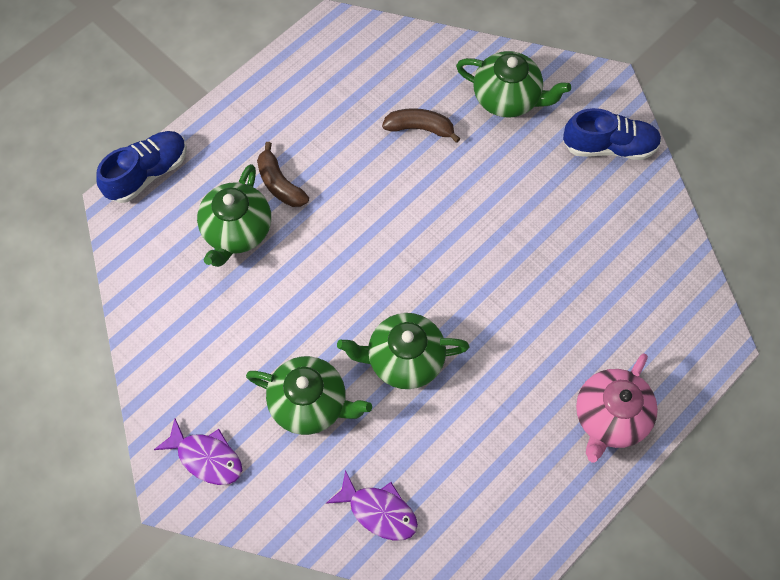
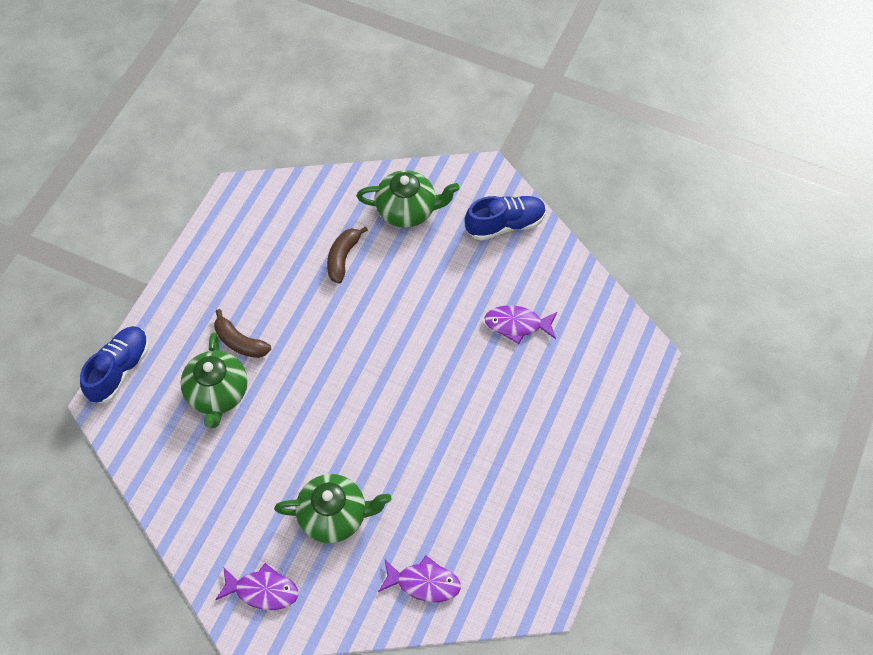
camera: 20 degrees left, 5 degrees down
green teapot [337,313,469,389] -> none
brown banana [382,108,460,143] -> brown banana turned 60 degrees counterclockwise [327,226,368,283]
pink teapot [576,353,658,462] -> none
none -> purple fish [484,306,557,344]

